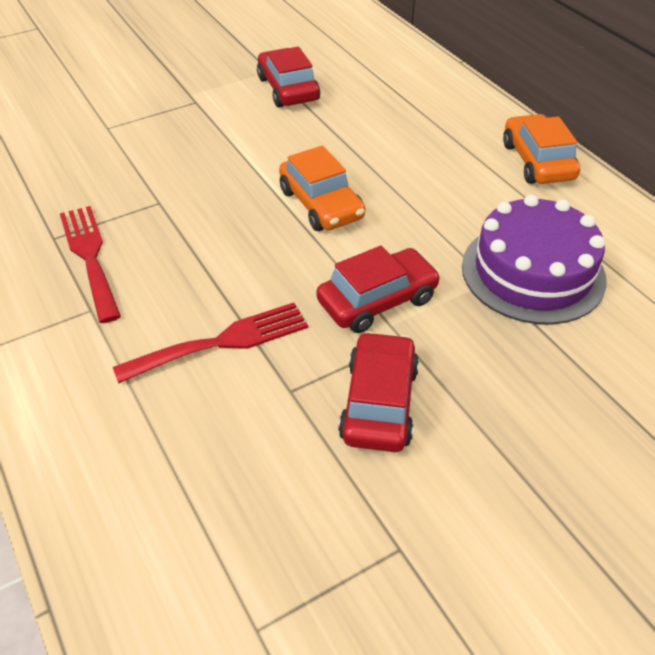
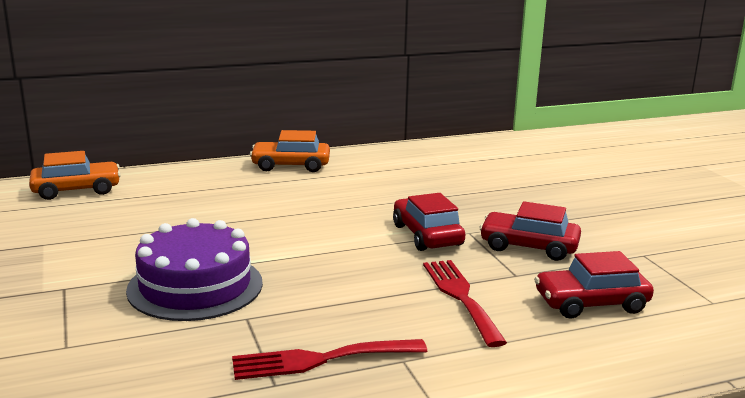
camera: 80 degrees left, 25 degrees down
red car [257,47,320,108] -> red car moved to [534,251,654,319]
orange car [279,146,365,231] -> orange car moved to [29,151,121,200]
purple cake [462,195,607,325] -> purple cake moved to [126,218,263,321]

